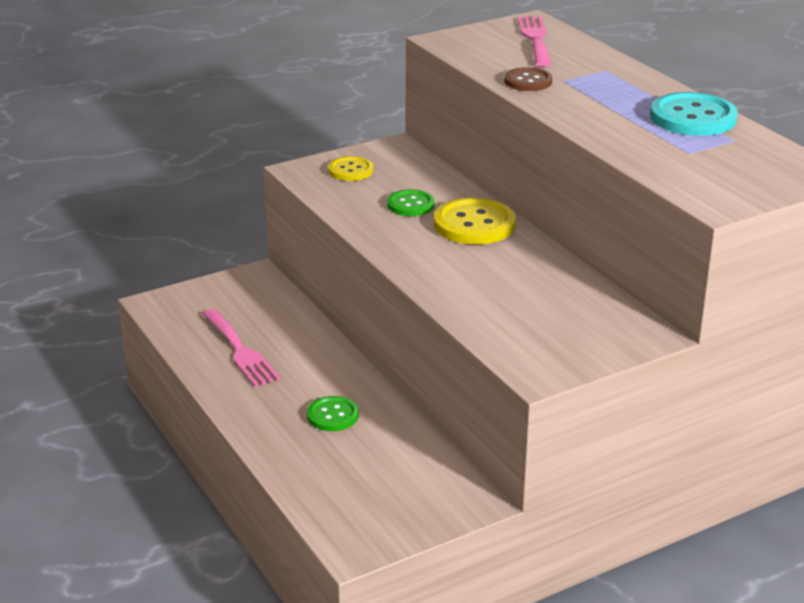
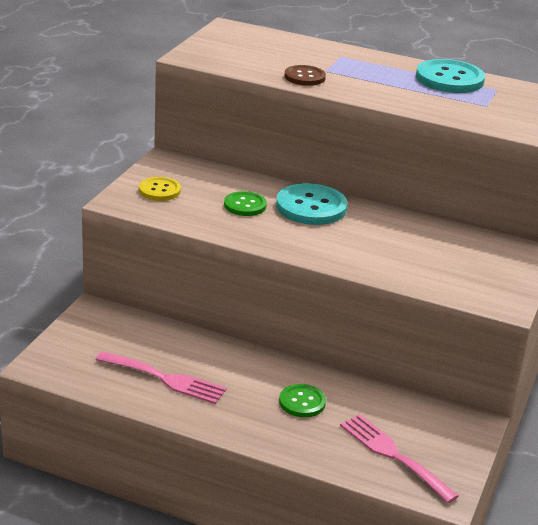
camera: 40 degrees left, 0 degrees up
yellow button [434,198,516,245] -> turquoise button [276,183,347,225]
pink fork [517,16,551,67] -> pink fork moved to [340,414,459,503]

